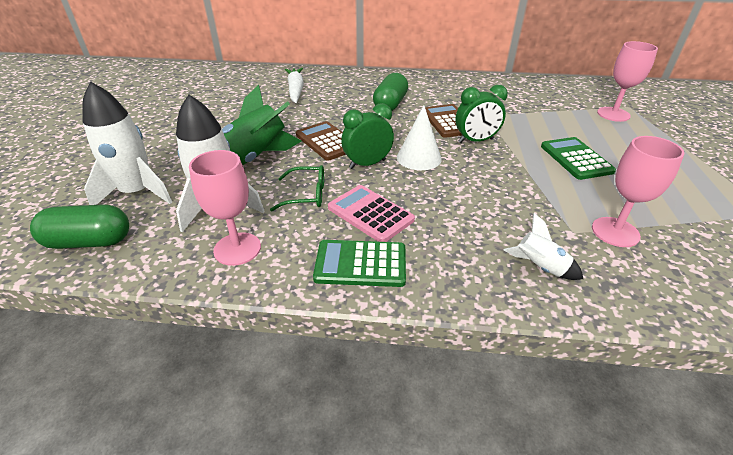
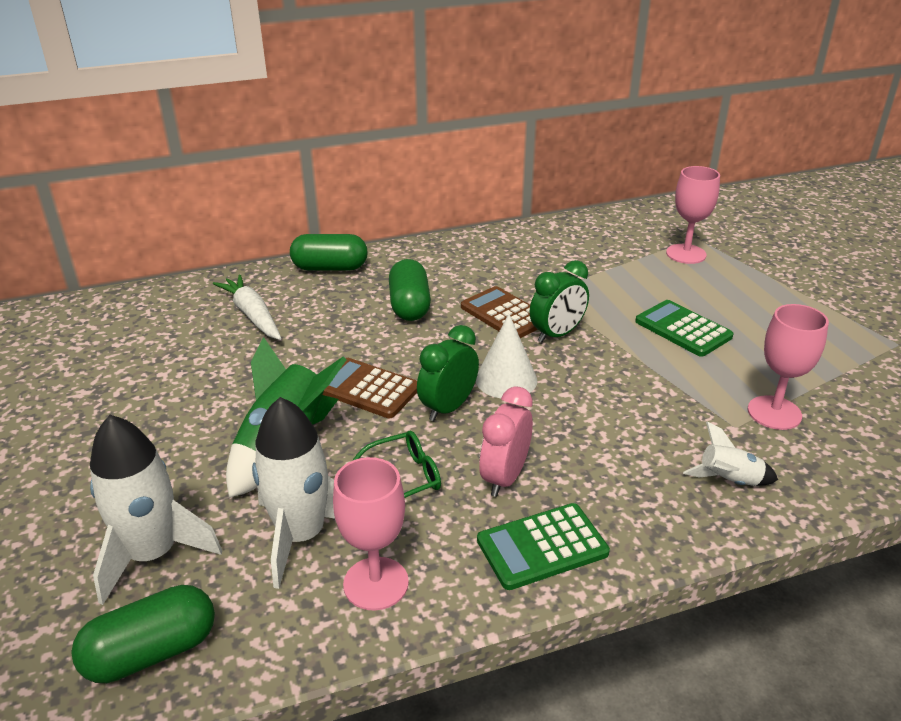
camera: 25 degrees left, 5 degrees down
pink calculator [328,185,415,242] -> pink clock [479,386,533,497]
none -> green capsule [290,234,368,271]

